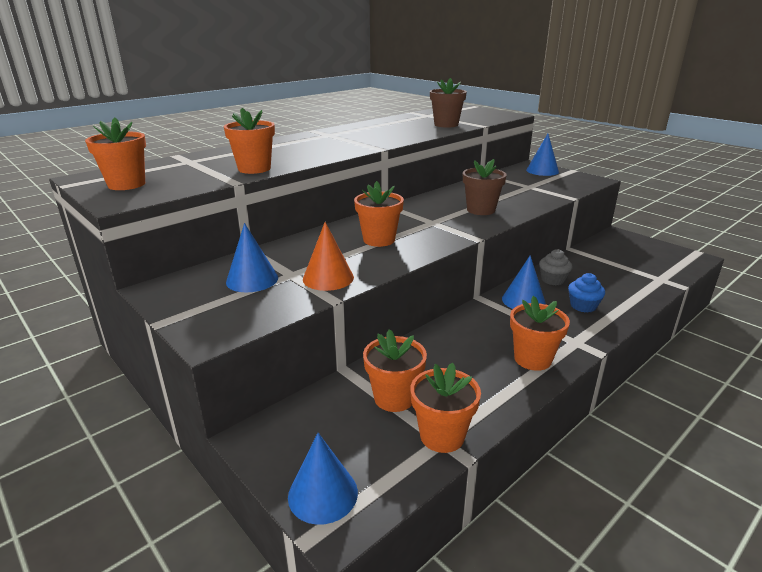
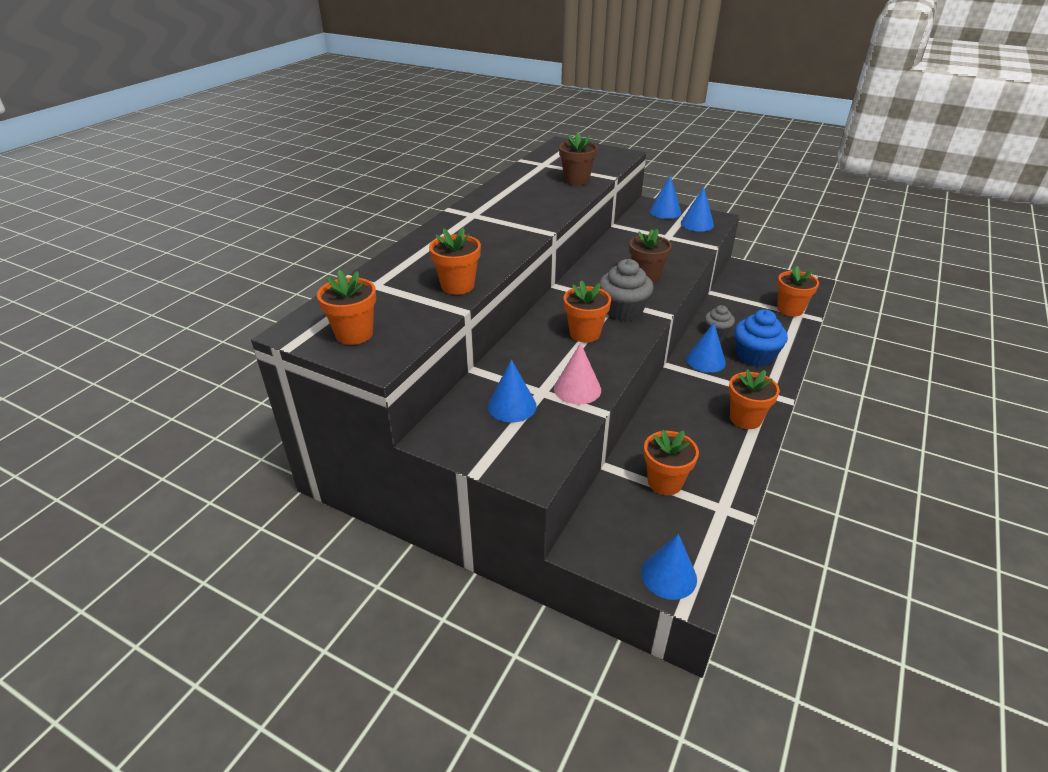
camera: 20 degrees left, 10 degrees up
orange cone [303,222,354,291] -> pink cone [554,343,601,405]
orange flower pot [410,363,481,453] -> orange flower pot moved to [777,266,819,317]
blue cupcake [568,273,605,313] -> blue cupcake [735,309,788,367], size x1.64
none -> grey cupcake [599,259,654,321]
none -> blue cone [681,187,714,232]

